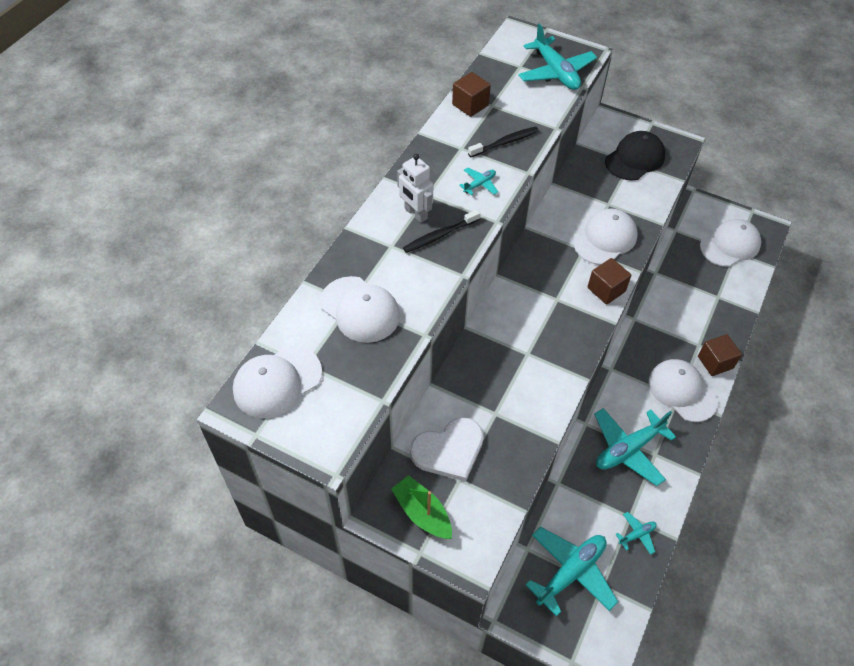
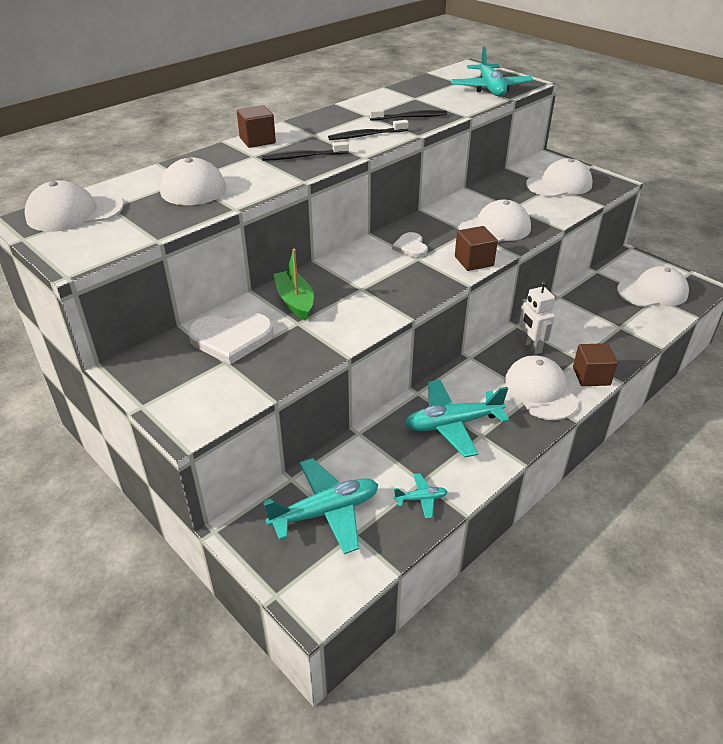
camera: 20 degrees right, 15 degrees down
green boat [391,475,452,539] -> green boat moved to [274,249,314,320]
white robot [397,154,433,223] -> white robot moved to [519,281,555,355]
brown cube [452,72,491,117] -> brown cube moved to [237,105,276,148]
turquoise plane [459,167,498,195] -> black toothbrush [328,120,408,140]
black cap [605,131,665,180] -> white cap [526,158,592,197]
none -> white heart [392,232,428,258]

